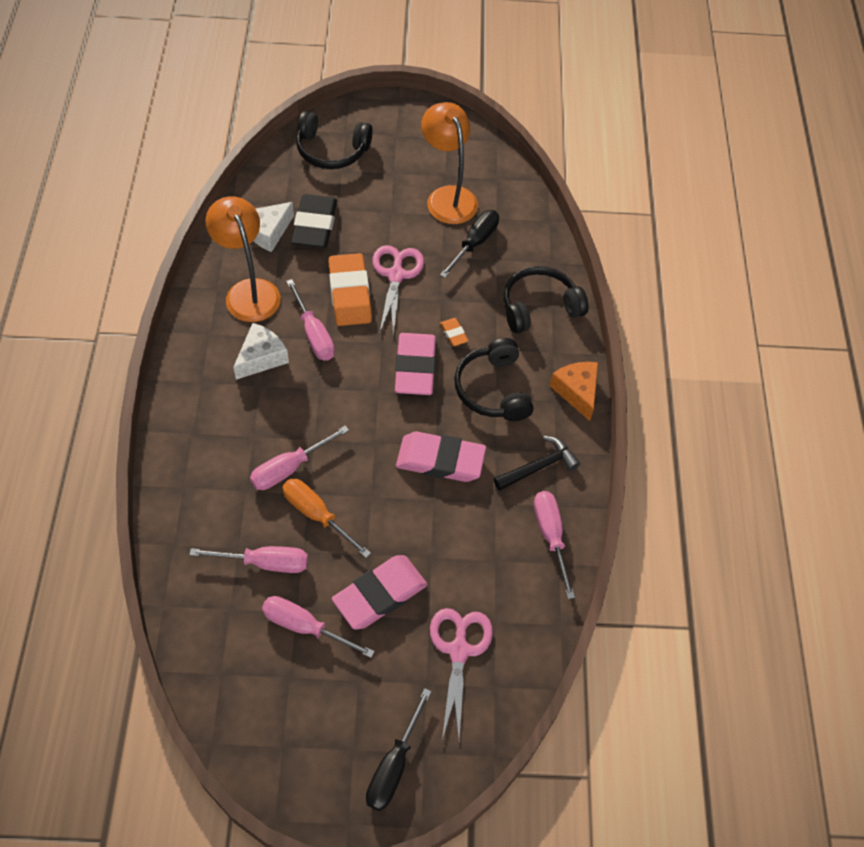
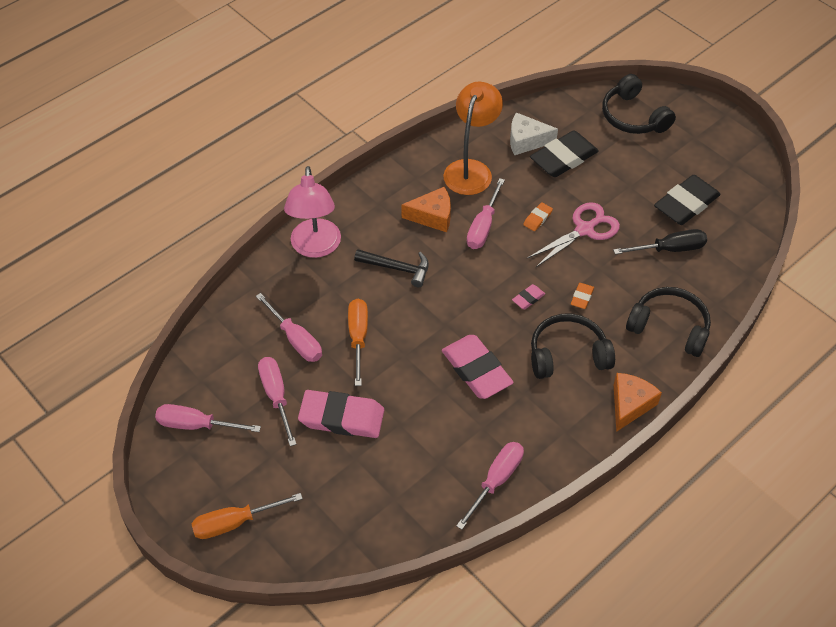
camera: 50 degrees right, 5 degrees down
white cheese [233,323,289,380] -> orange cheese [401,187,451,232]
pink screwdriver [250,425,349,490] -> pink screwdriver moved to [155,404,261,432]
orange eraser [328,253,372,326] -> orange eraser [523,202,553,231], size x0.45
black screwdriver [366,688,432,811] -> orange screwdriver [191,493,303,539]
pink eraser [395,333,436,395] -> pink eraser [512,284,545,309], size x0.45
orange lamp [421,102,478,224] -> black eraser [654,175,721,225]
pink scissors [430,608,493,740] -> none
black headphones [454,338,533,421] -> black headphones turned 45 degrees clockwise [531,313,615,379]
black hammer [494,436,580,491] -> black hammer moved to [354,249,429,287]
none -> pink lamp [284,166,341,258]

